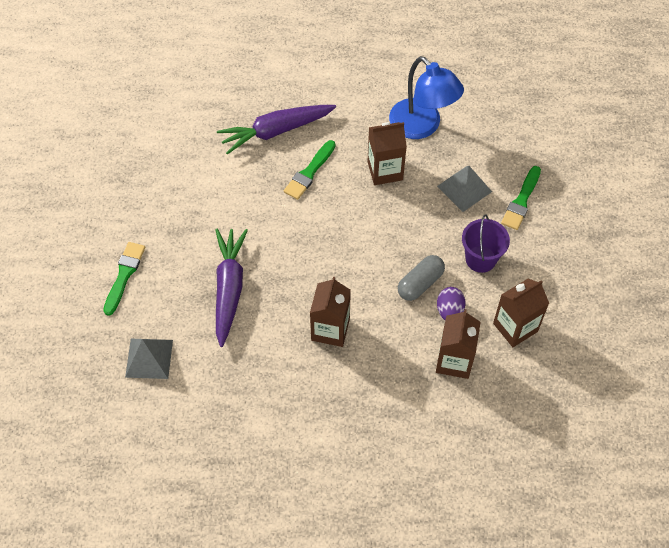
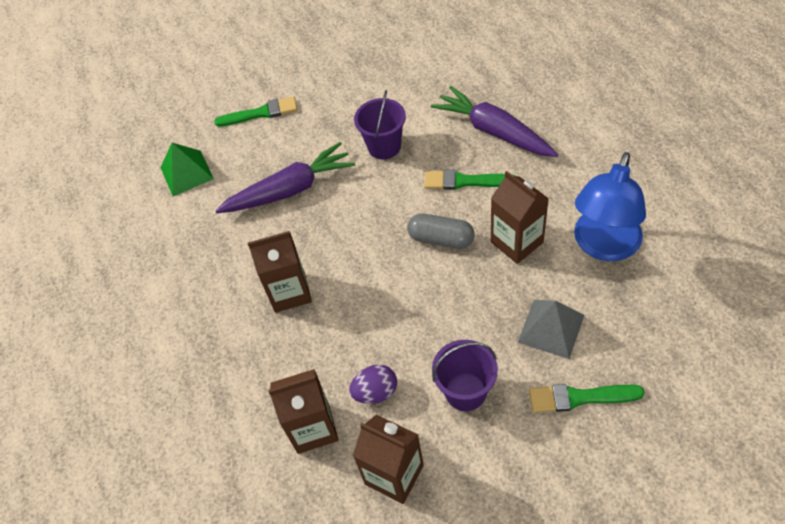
camera: 70 degrees right, 5 degrees down
grey pyramid [125,339,173,379] -> green pyramid [160,143,214,196]
grey capsule [398,255,445,301] -> grey capsule moved to [407,213,475,249]
none -> purple bucket [354,90,406,159]

